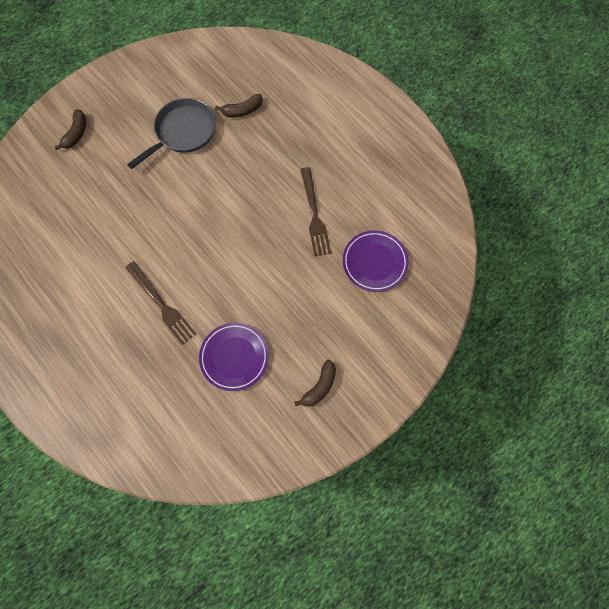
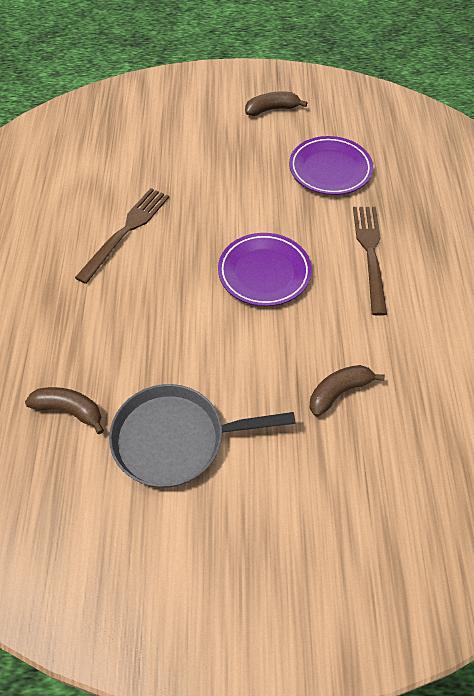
camera: 140 degrees left, 15 degrees down
brown banana [54,109,86,150] -> brown banana moved to [310,365,385,417]
purple plate [343,231,409,292] -> purple plate moved to [218,233,312,306]

